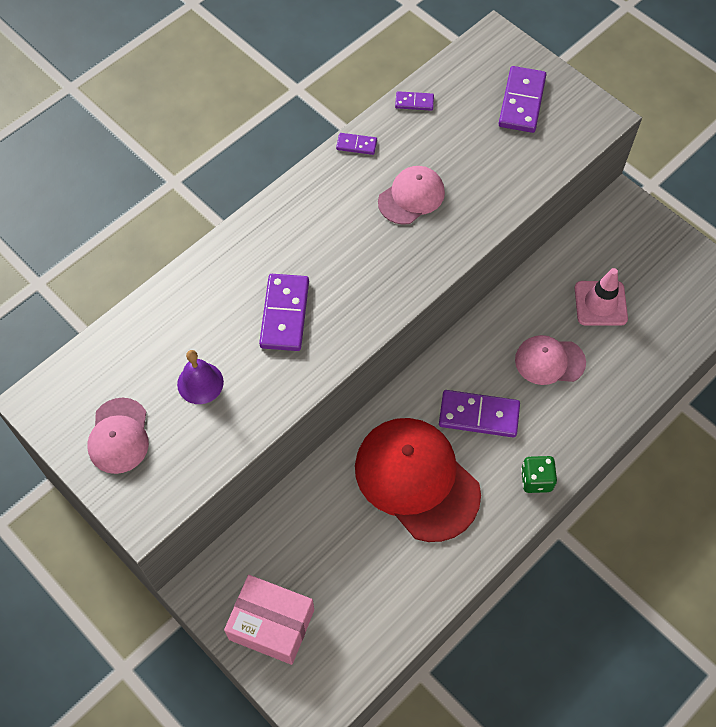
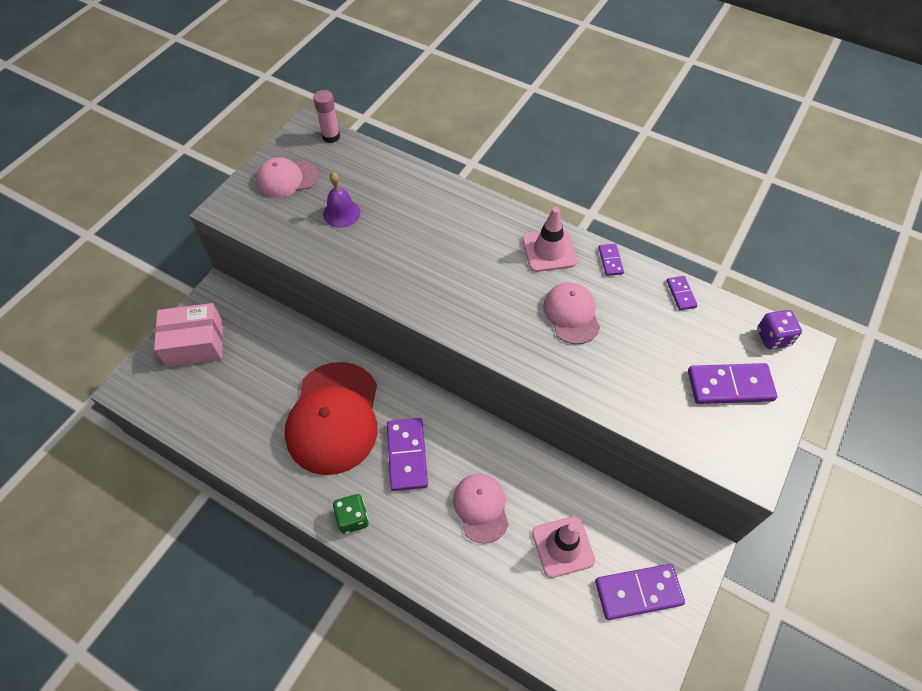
camera: 75 degrees right, 5 degrees down
pink box [224,575,314,665] -> pink box turned 75 degrees clockwise [154,303,223,367]
purple domino [259,274,309,351] -> purple domino moved to [595,564,685,620]
red cap [355,418,481,542] -> red cap turned 150 degrees clockwise [285,362,378,475]
pink cap [378,166,445,225] -> pink cap turned 135 degrees counterclockwise [543,282,600,344]
none -> pink glue stick [313,90,340,143]
none -> pink traffic cone [522,207,577,272]
none -> purple dice [757,310,802,349]

